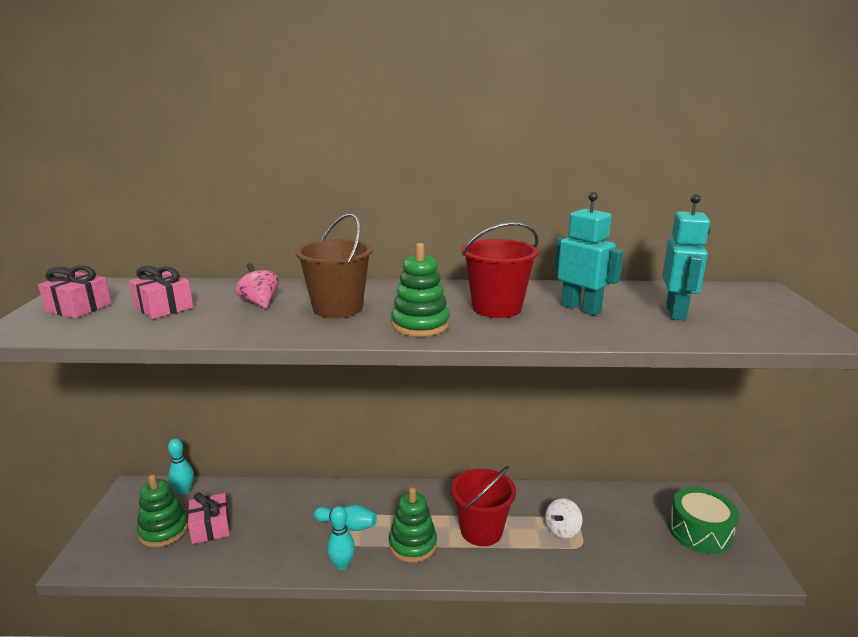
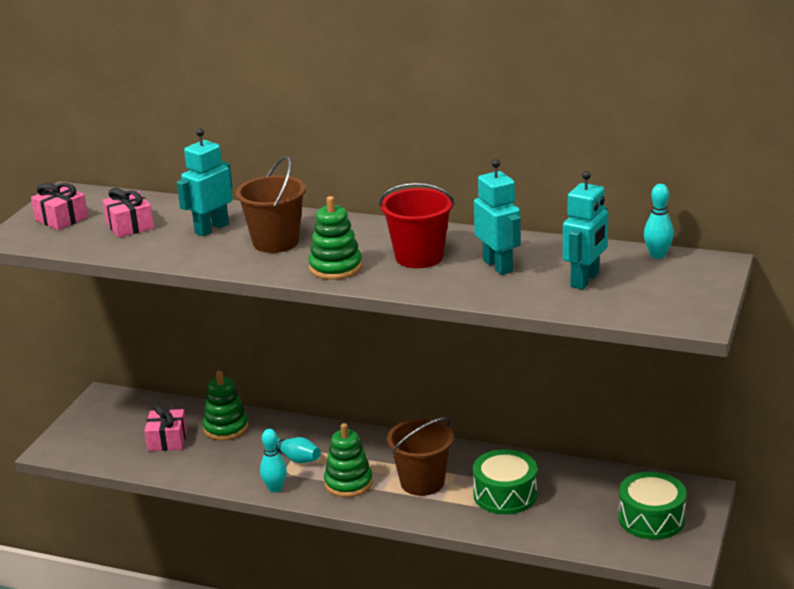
camera: 20 degrees right, 5 degrees up
green stacking toy [137,474,188,547] -> green stacking toy moved to [202,371,249,440]
turquoise bowling pin [168,439,194,495] -> turquoise bowling pin moved to [644,184,674,259]
pink spinning top [235,263,279,308] -> turquoise robot [177,128,233,236]
red bucket [451,466,516,546] -> brown bucket [387,417,454,496]
white spinning top [545,498,582,538] -> green drum [473,449,537,514]

